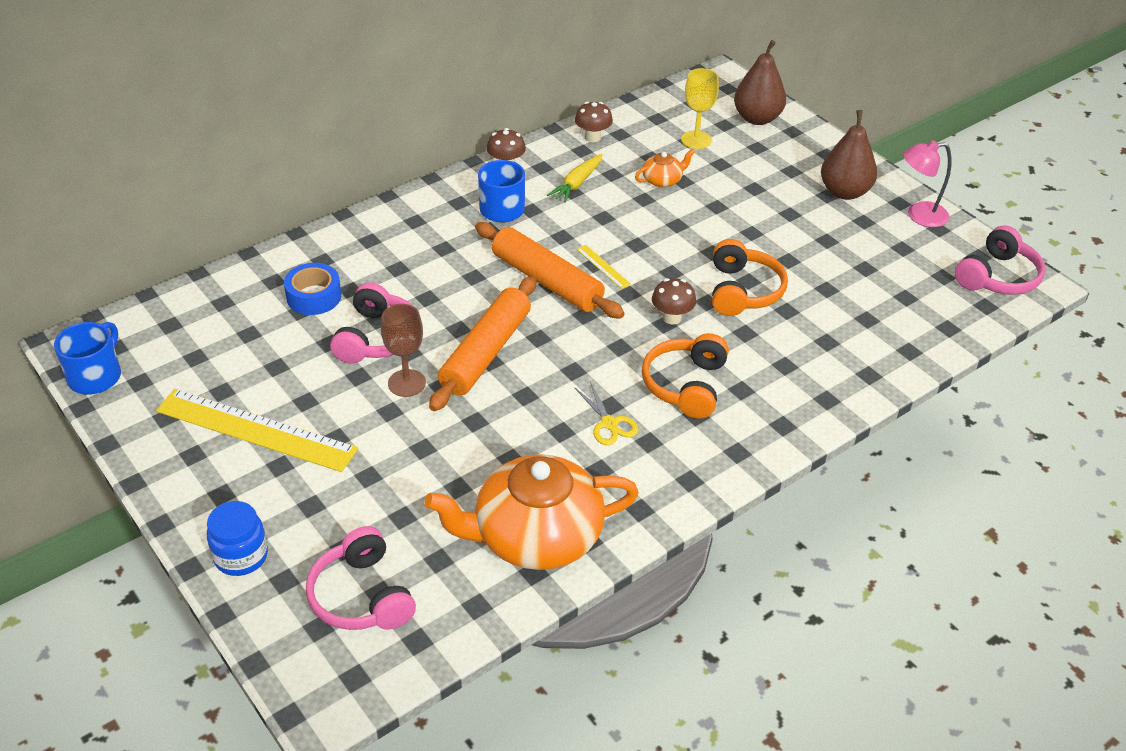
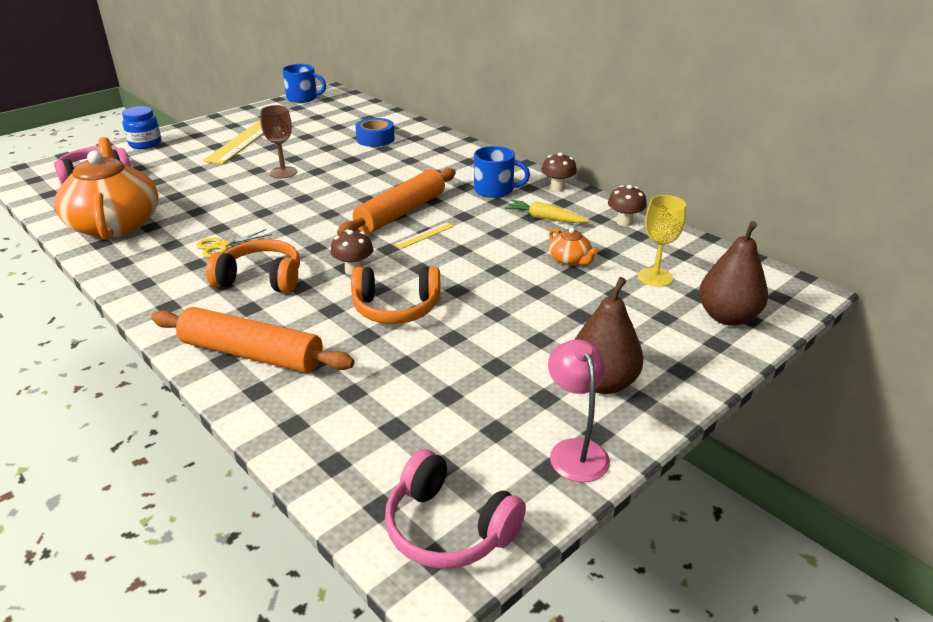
camera: 85 degrees right, 10 degrees down
pink headphones [330,282,413,364] -> none
orange rolling pin [429,276,537,411] -> orange rolling pin moved to [151,307,354,373]

